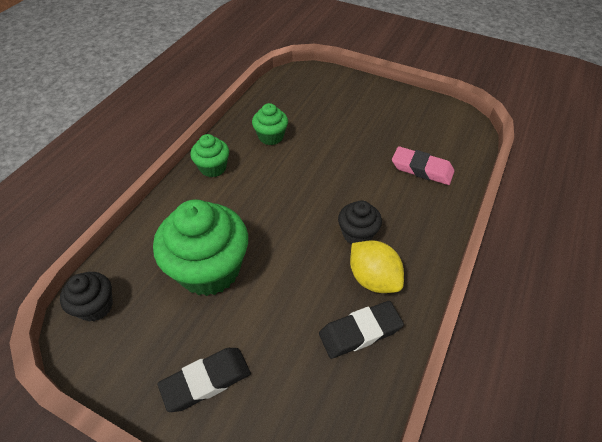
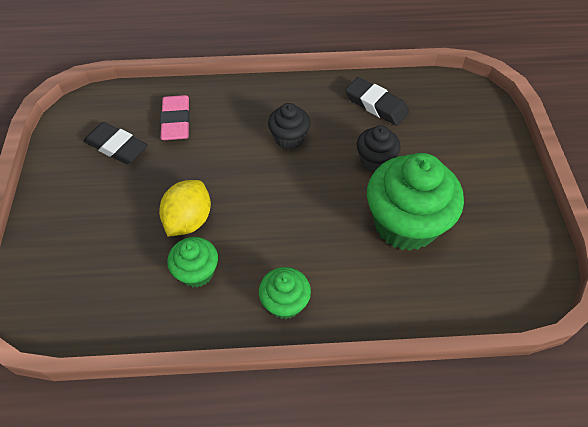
camera: 120 degrees left, 5 degrees up
black cupcake [60,272,113,322] -> black cupcake moved to [357,125,401,172]
black eraser [158,348,251,412] -> black eraser moved to [84,122,148,165]
yellow lemon [350,241,404,293] -> yellow lemon moved to [159,180,211,237]

